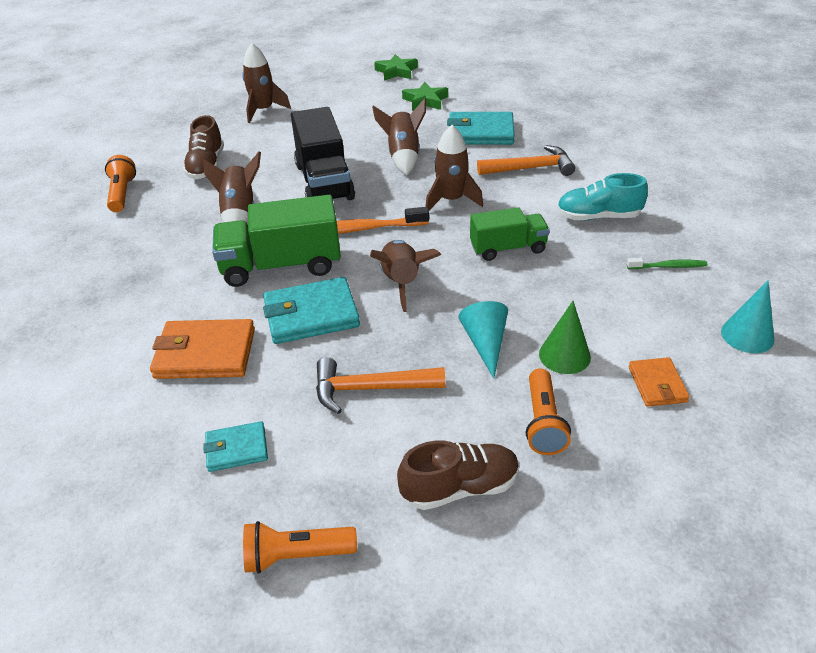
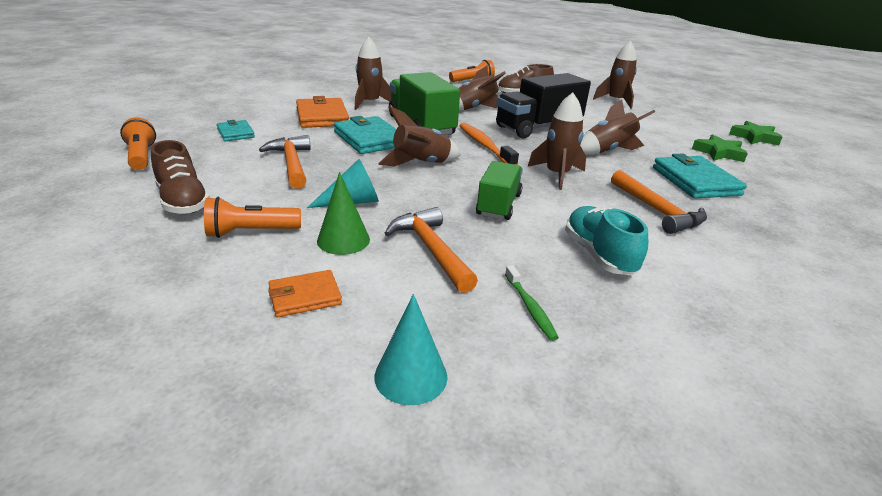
camera: 70 degrees right, 10 degrees down
green truck [470,207,550,261] -> green truck turned 135 degrees counterclockwise [476,161,523,220]
none -> brown rocket [354,37,391,110]
none -> orange hammer [384,207,478,293]

